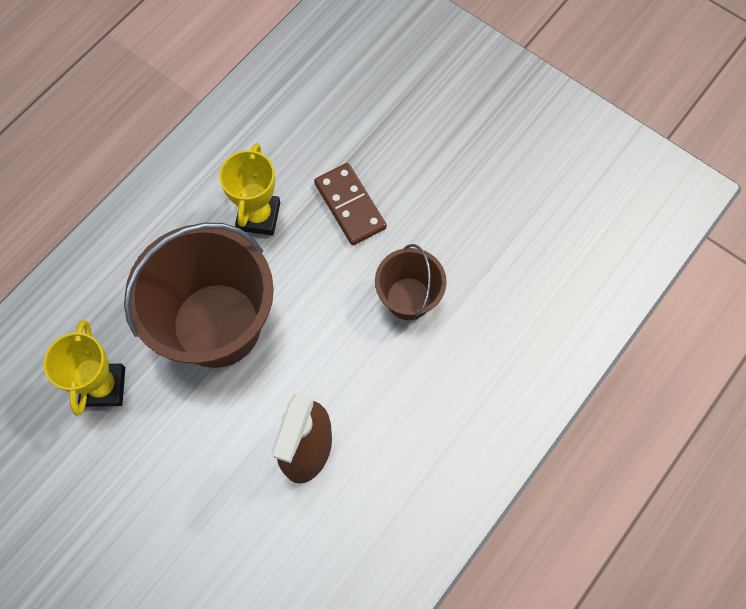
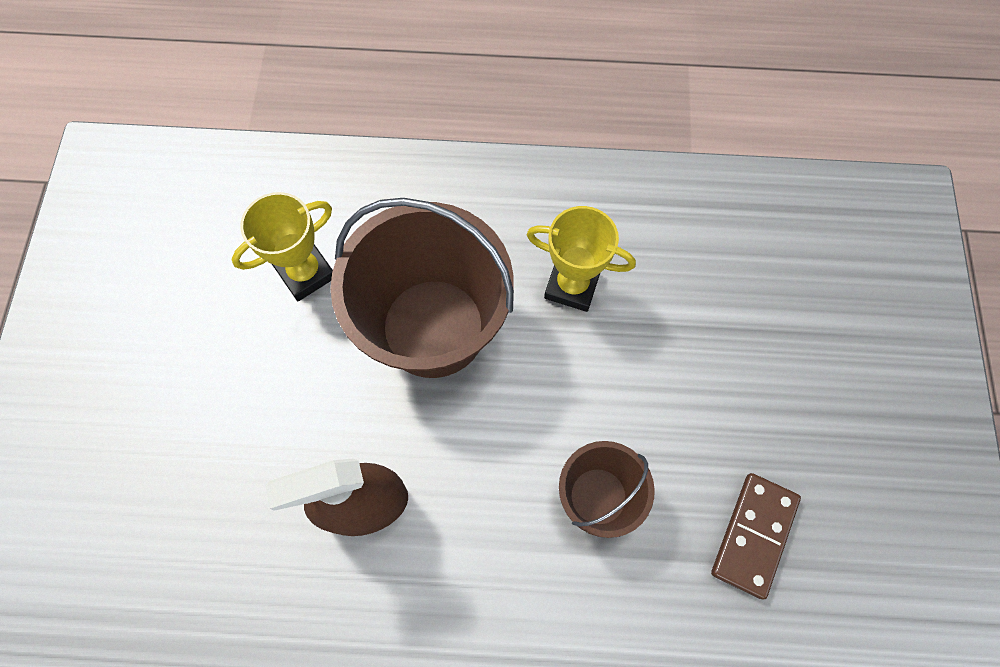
camera: 55 degrees right, 0 degrees up
yellow trophy [219,143,280,236] -> yellow trophy turned 45 degrees clockwise [527,206,636,312]
brown domino [314,163,387,245] -> brown domino moved to [711,473,801,599]

